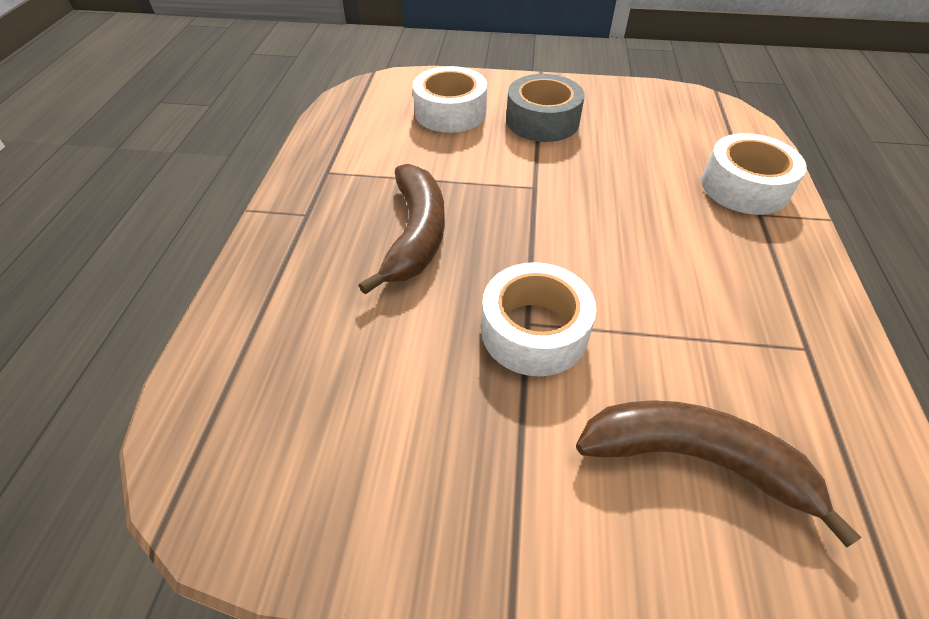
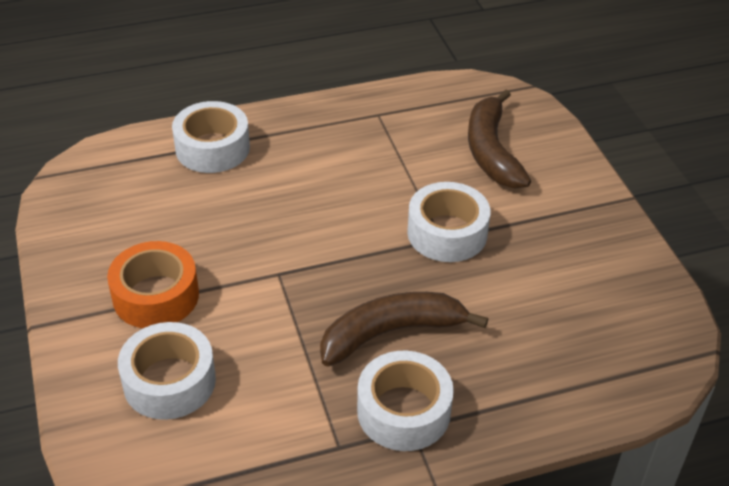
camera: 115 degrees left, 5 degrees down
grey tape [506,74,585,142] -> orange tape [107,241,199,328]
none -> white tape [357,350,454,451]

